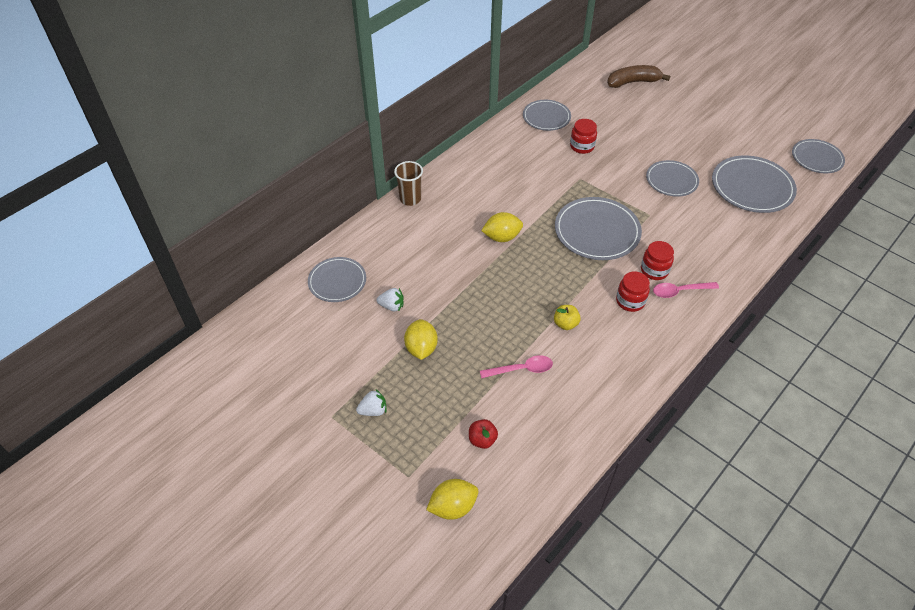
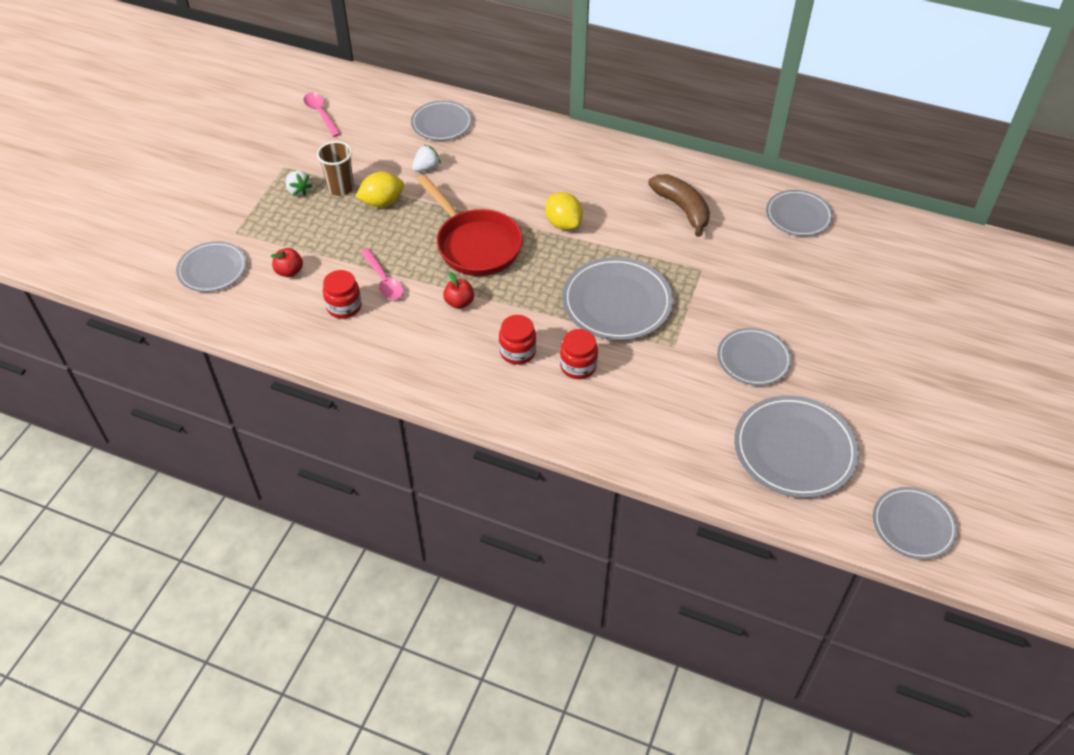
camera: 70 degrees right, 0 degrees up
white strawberry [377,288,404,311] -> white strawberry turned 120 degrees counterclockwise [412,145,441,172]
brown cup [394,161,423,206] -> brown cup moved to [317,141,354,196]
yellow lemon [426,479,478,520] -> grey plate [176,241,247,292]
yellow apple [554,305,581,330] -> red apple [443,272,474,309]
red jar [570,119,597,154] -> red jar moved to [323,270,362,319]
brown banana [607,65,670,88] -> brown banana moved to [648,174,710,237]
pink spoon [653,282,719,298] -> pink spoon moved to [304,92,341,137]
none -> red pan [417,175,523,276]

